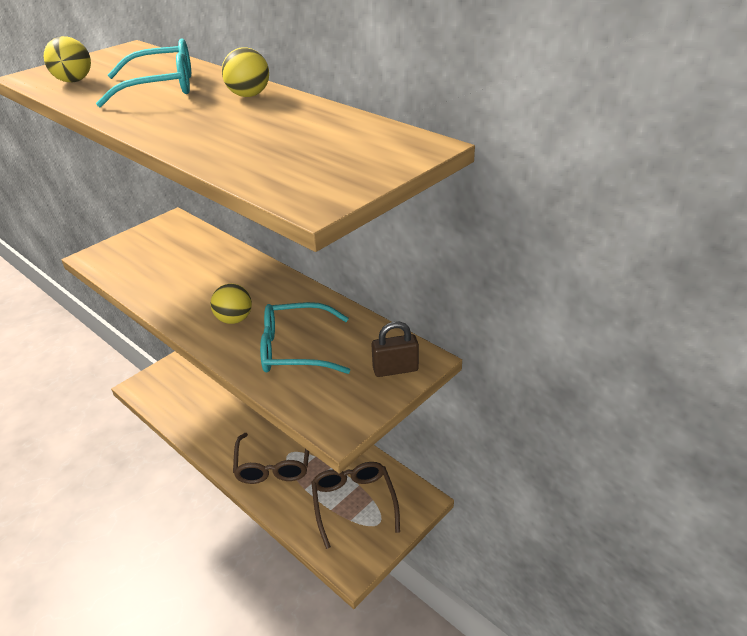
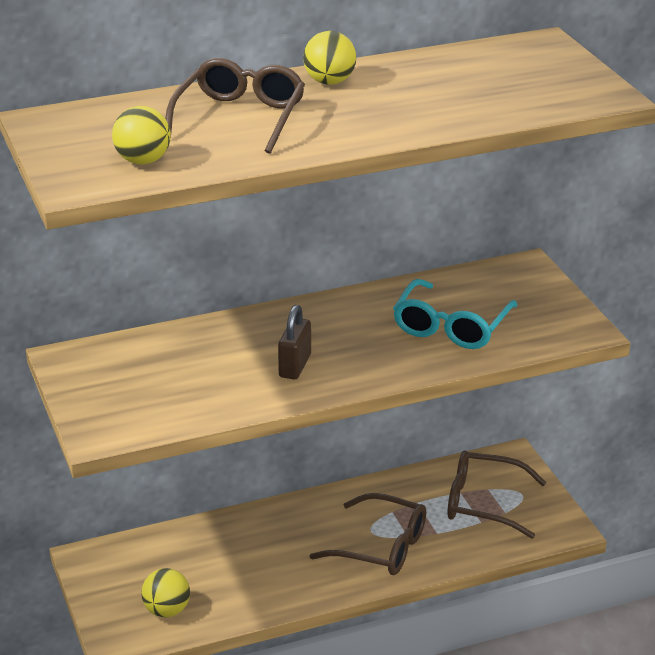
camera: 65 degrees left, 5 degrees down
turquoise glasses [96,38,191,108] -> brown glasses [165,58,305,154]
yellow ball [210,284,252,324] -> yellow ball moved to [141,568,190,617]
brown padlock [371,322,419,377] -> brown padlock moved to [278,305,311,380]

